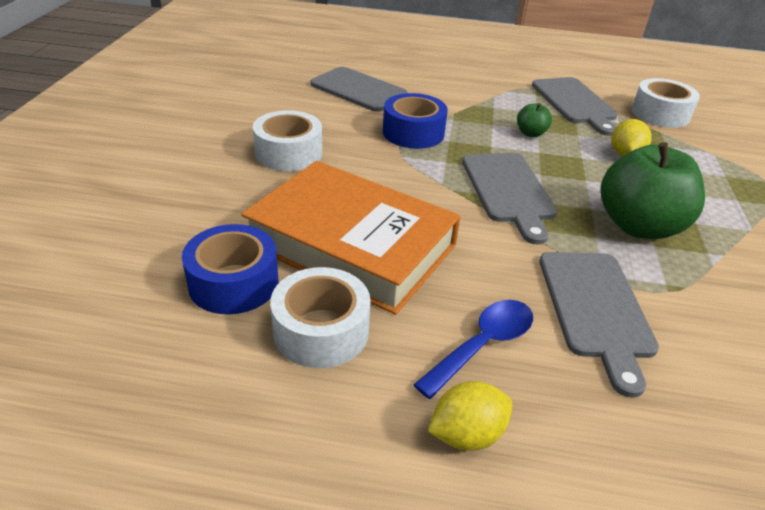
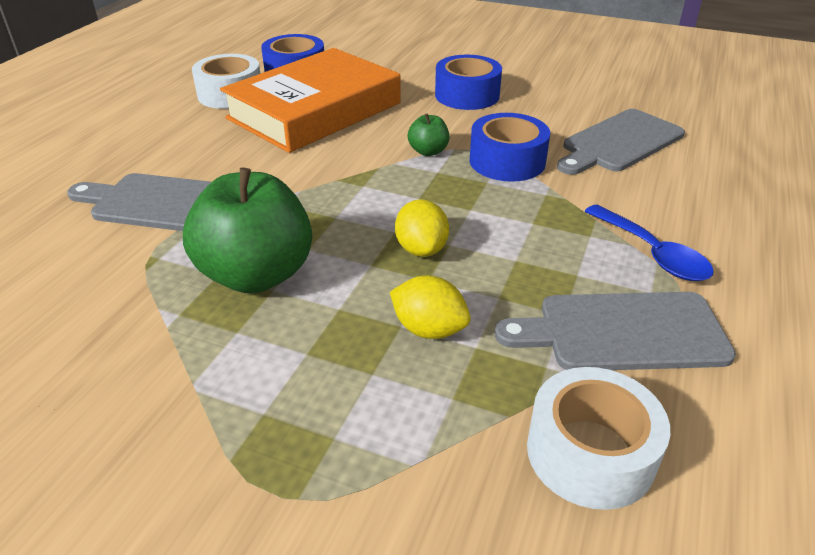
camera: 105 degrees right, 0 degrees up
white tape [253,110,322,171] -> blue tape [435,55,502,110]
blue spoon [413,300,533,399] -> blue spoon moved to [585,204,714,281]
yellow lemon [428,381,512,451] -> yellow lemon moved to [395,199,449,257]
grey cutting board [462,153,557,244] -> none
green apple [517,103,552,137] -> green apple moved to [408,113,449,156]

